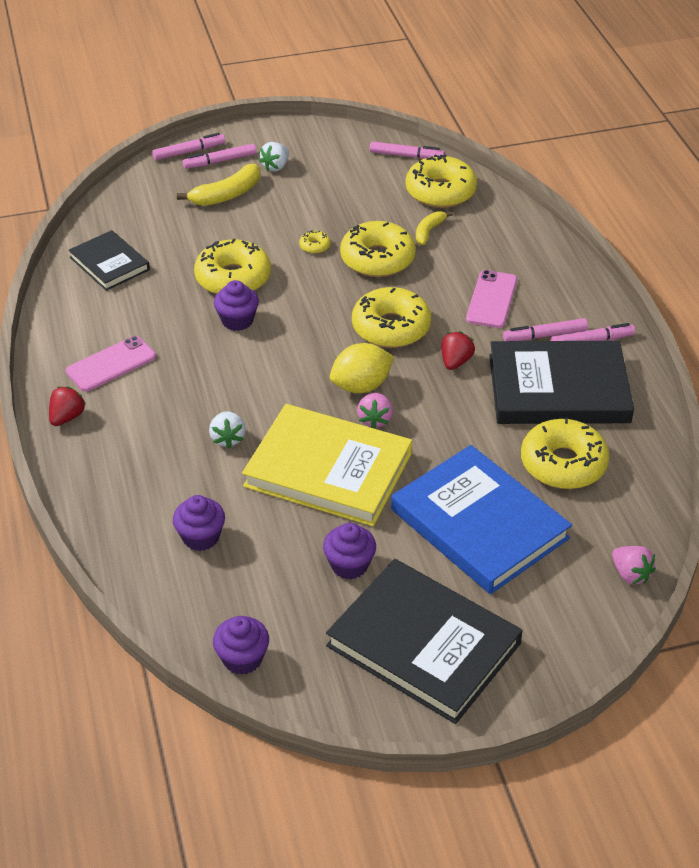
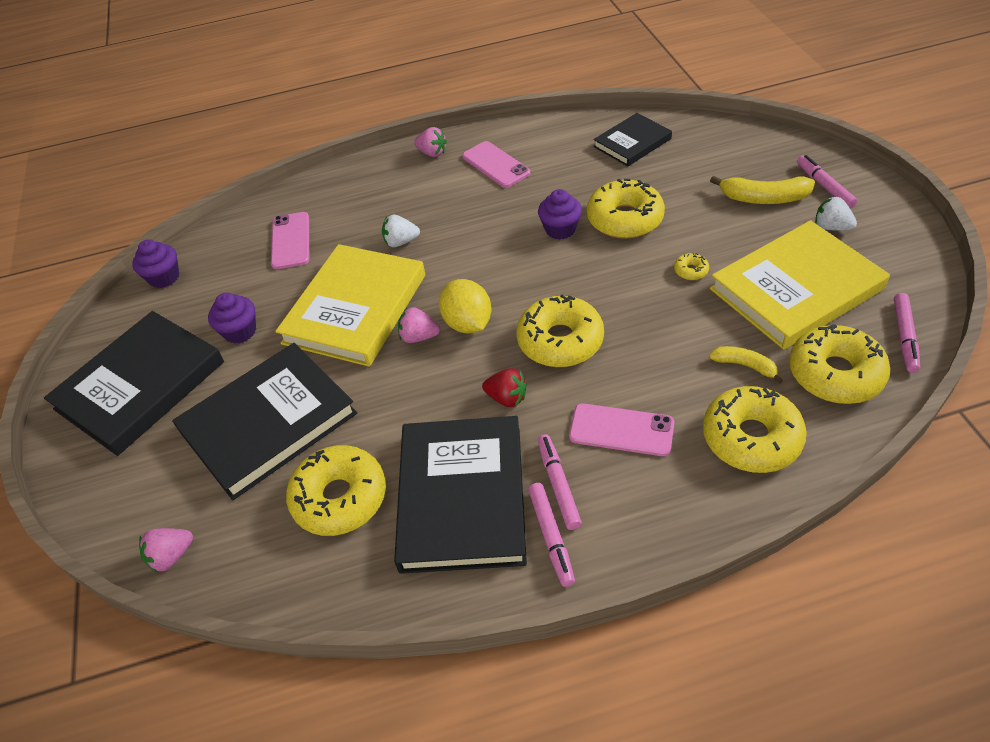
camera: 95 degrees right, 5 degrees up
red strawberry [49,387,86,426] -> pink strawberry [414,127,447,157]
pink marker [152,133,225,160] -> none
purple cupcake [173,495,225,551] -> pink phone [271,212,309,269]
yellow banana [177,164,260,206] -> yellow banana turned 45 degrees counterclockwise [710,176,815,204]
yellow donut [340,221,416,277] -> yellow donut moved to [703,386,807,473]
blue book [391,445,572,594] -> black book [172,343,357,500]
none -> yellow book [710,220,890,350]

